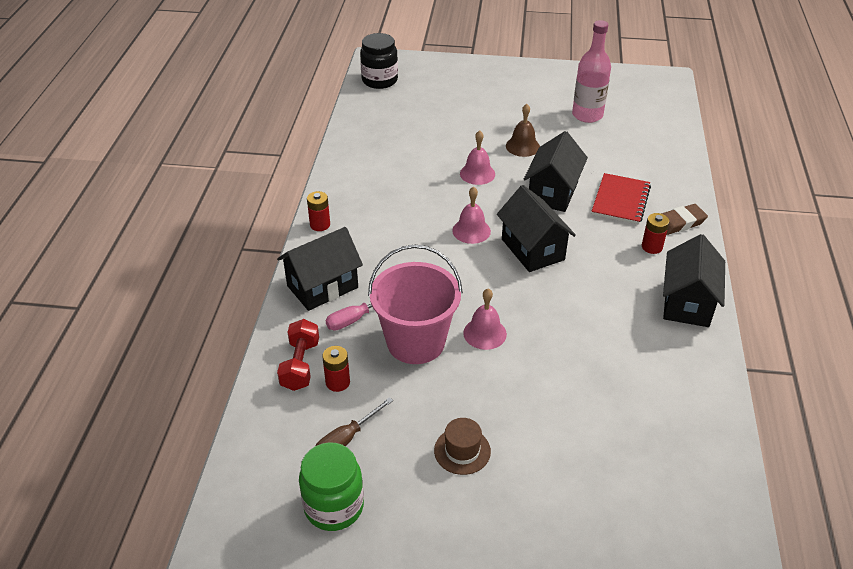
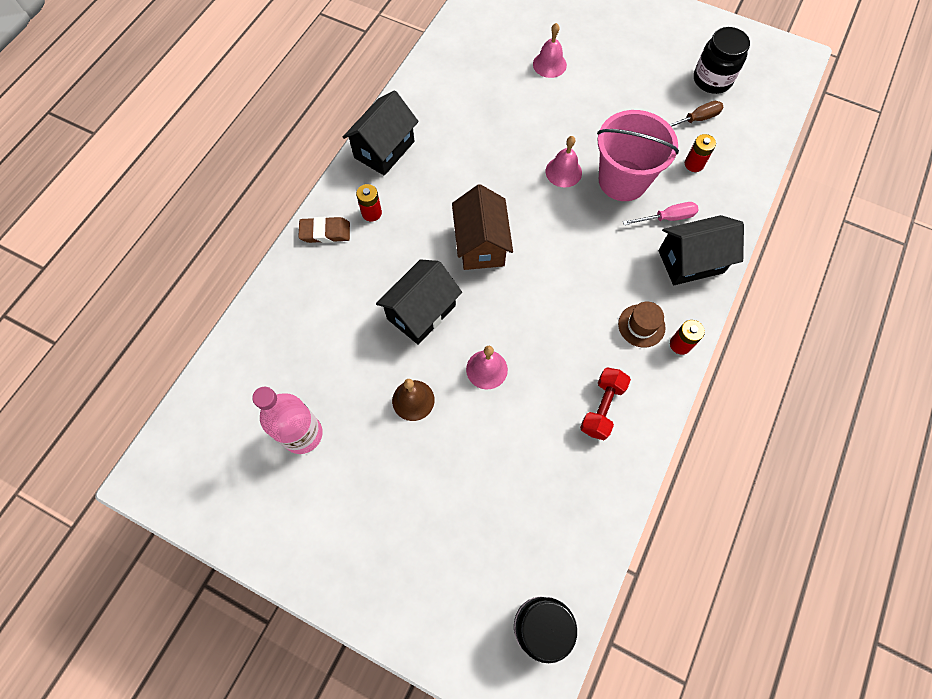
camera: 160 degrees left, 25 degrees up
red dumbbell [277,319,319,391] -> red dumbbell moved to [580,367,631,440]
green jar [299,442,364,531] -> black jar [694,27,750,94]
brown hat [434,418,491,475] -> brown hat moved to [618,302,665,348]
pink bell [452,187,491,244] -> pink bell moved to [533,23,567,78]
black house [497,185,576,272] -> brown house [452,184,513,270]
red notebook [592,173,651,225] -> none

